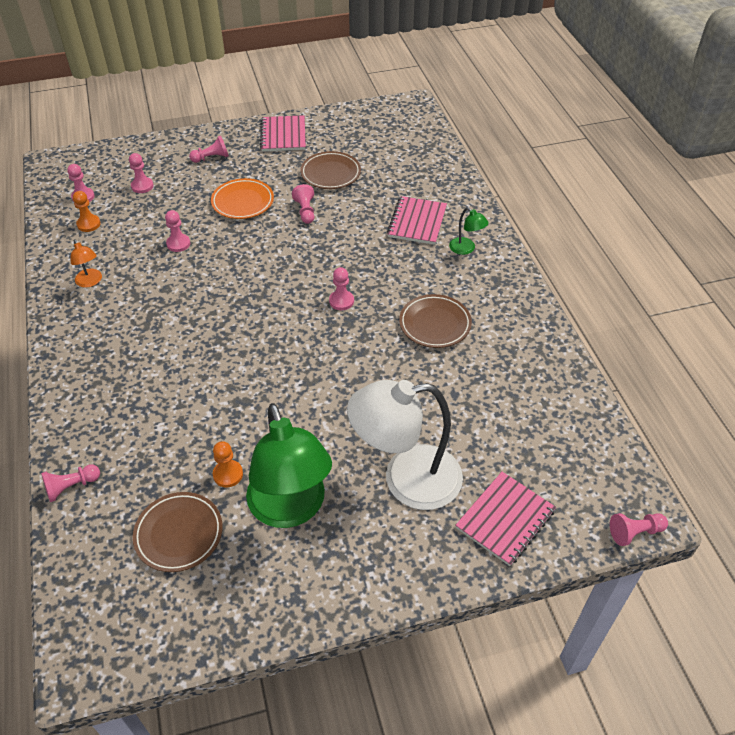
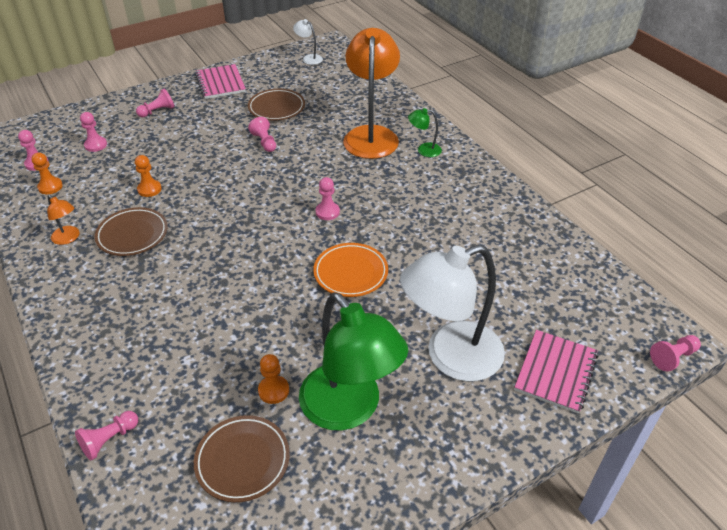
camera: 15 degrees left, 5 degrees down
pink pawn [165,210,190,252] -> orange pawn [135,155,162,197]
orange plate [211,178,274,219] -> orange plate moved to [313,243,388,297]
pink notebook [387,196,447,245] -> orange lamp [343,28,400,159]
brown plate [399,294,472,348] -> brown plate moved to [95,207,167,256]
green lamp [449,207,489,255] -> green lamp turned 150 degrees clockwise [408,108,442,157]
none -> white lamp [293,19,323,65]

